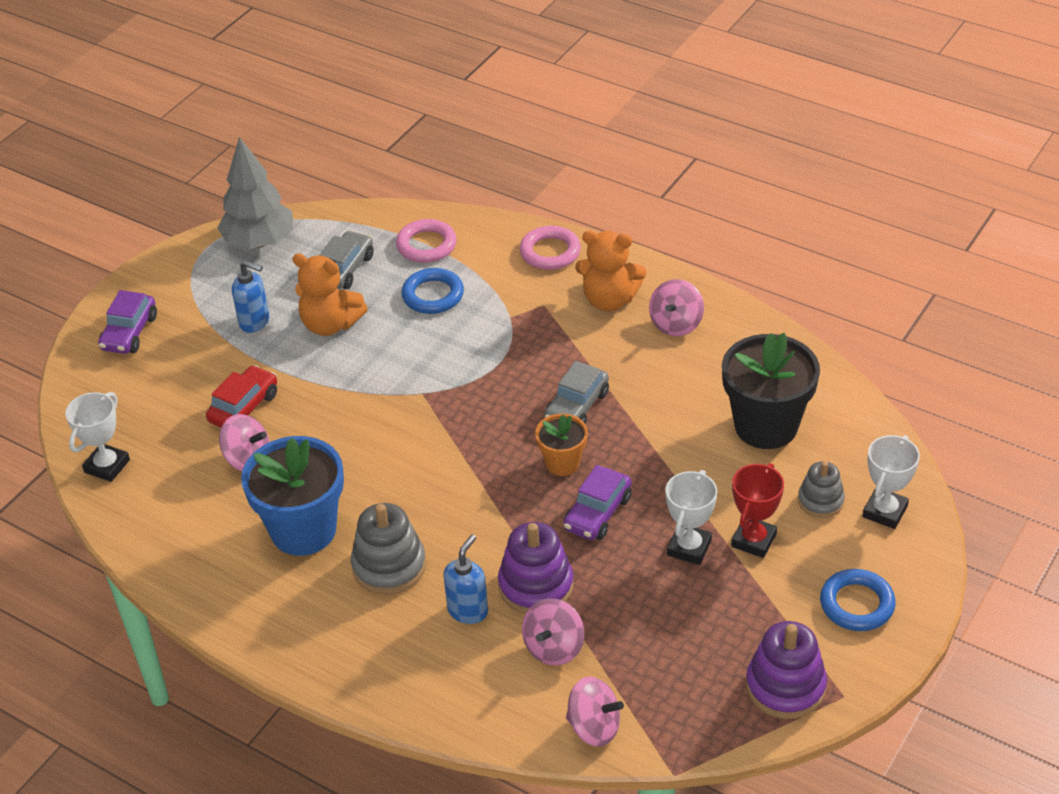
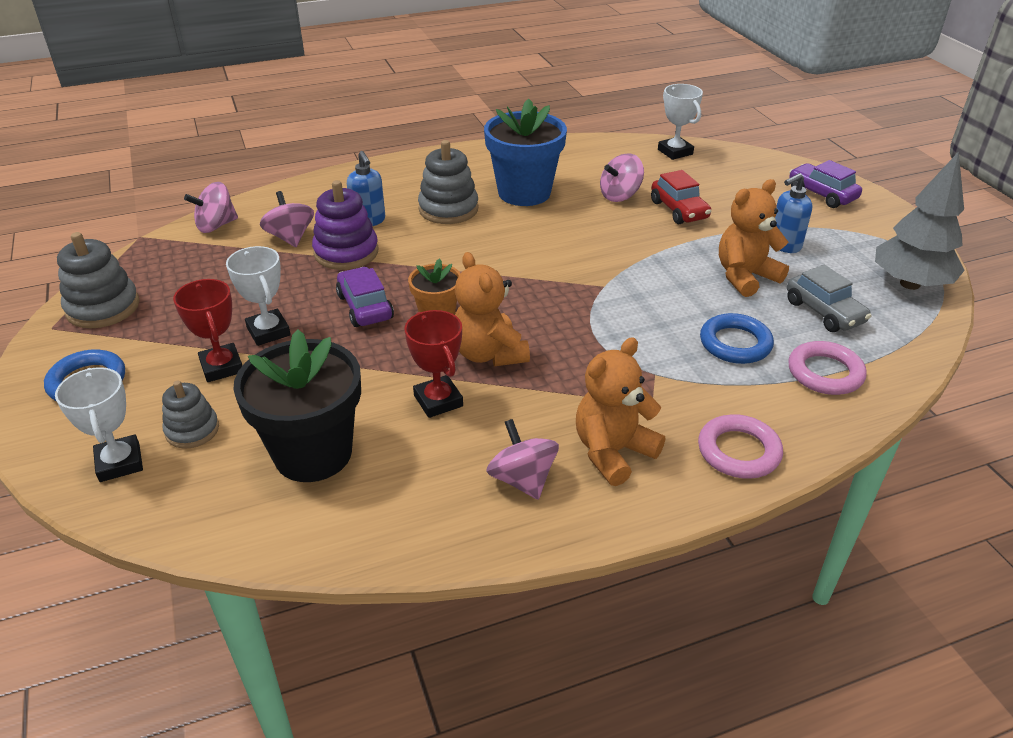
camera: 125 degrees right, 5 degrees down
grey car [545,361,609,424] -> orange teddy bear [455,252,530,366]
purple stacking toy [746,621,827,719] -> grey stacking toy [57,232,139,328]
none -> red trophy [404,310,463,418]

